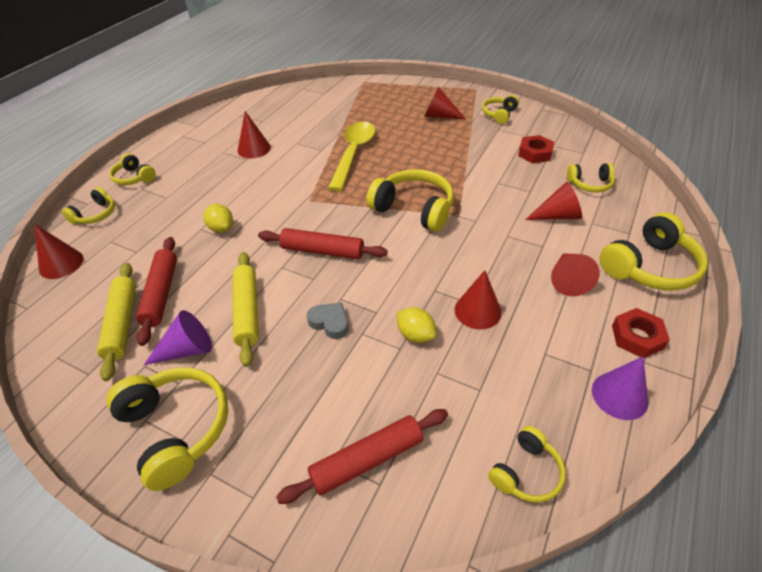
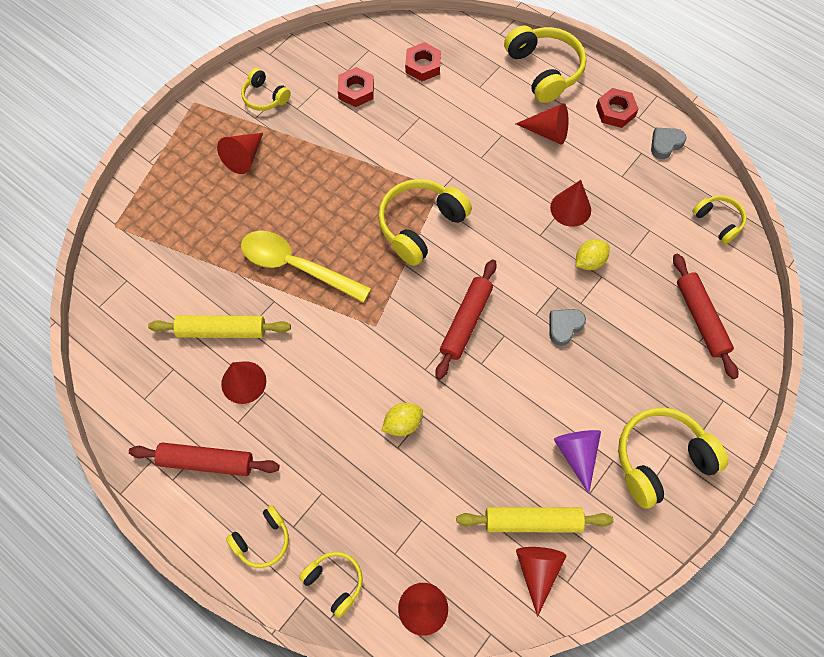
camera: 80 degrees left, 20 degrees up
red rolling pin [136,237,177,346] -> red rolling pin moved to [129,442,280,476]
yellow rolling pin [233,252,259,367] -> yellow rolling pin moved to [148,315,291,338]
red cone [525,182,582,220] -> red cone moved to [516,547,567,617]
yellow headphones [567,163,615,193] -> red nut [405,42,441,81]
purple cone [592,357,649,420] -> grey heart [651,128,687,159]

